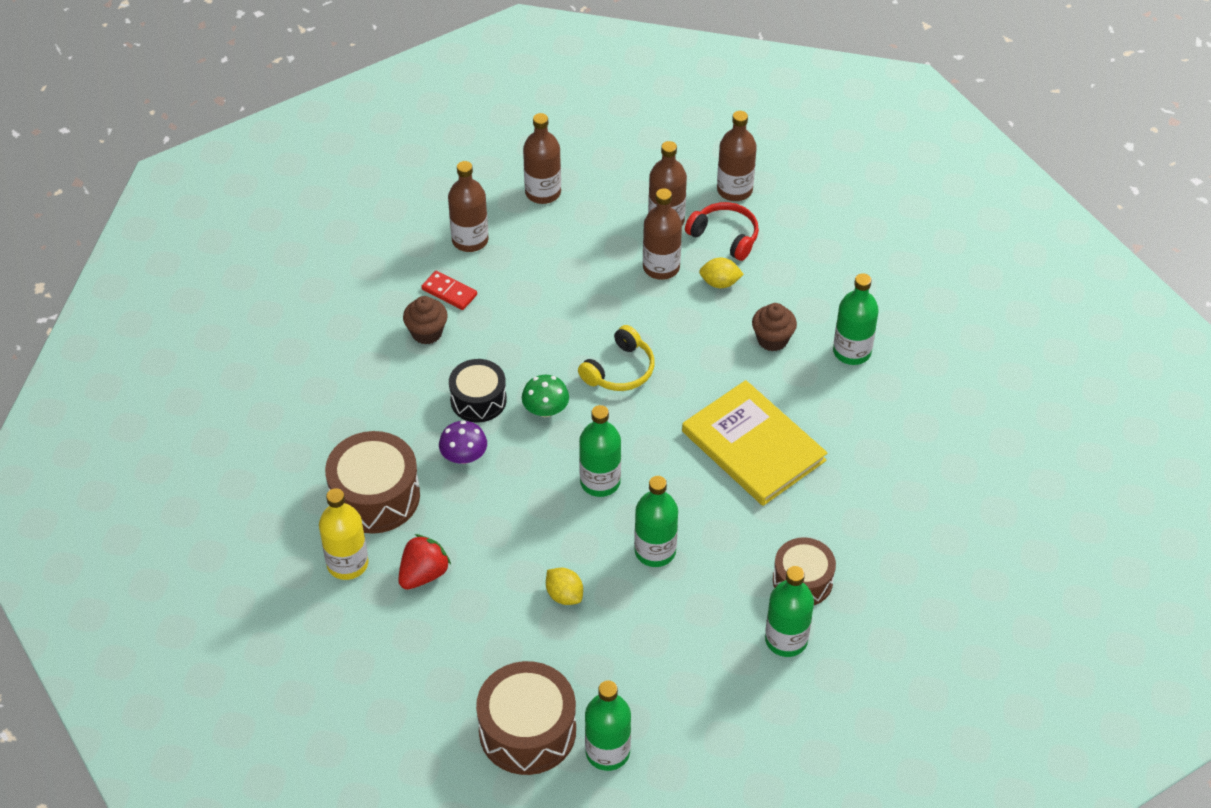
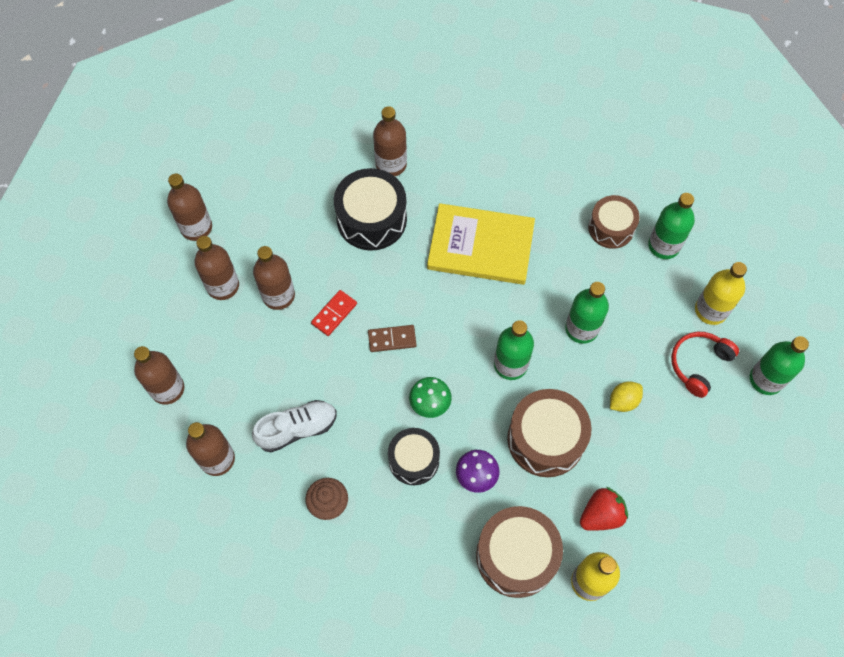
camera: 85 degrees left, 15 degrees up
red strawberry [398,534,451,590] -> red strawberry turned 105 degrees clockwise [580,487,628,531]
red domino [421,271,477,310] -> red domino moved to [311,290,357,336]
brown drum [476,661,576,775] -> brown drum moved to [507,389,592,477]
yellow headphones [578,325,655,391] -> brown domino [368,325,417,352]
yellow book [682,380,828,506] -> yellow book turned 45 degrees clockwise [427,203,535,285]
red headphones [685,202,759,261] -> red headphones moved to [671,332,739,398]
yellow lemon [699,257,744,288] -> none
brown cupcake [752,303,797,351] -> black drum [334,168,407,251]
green bottle [833,273,879,365] -> brown bottle [373,106,407,176]
none -> white shoe [252,400,337,452]
none -> yellow bottle [695,262,747,325]

